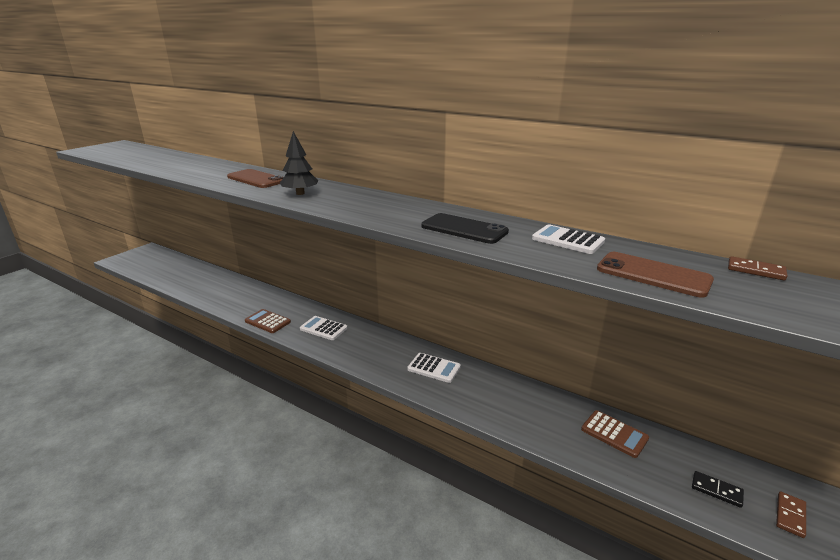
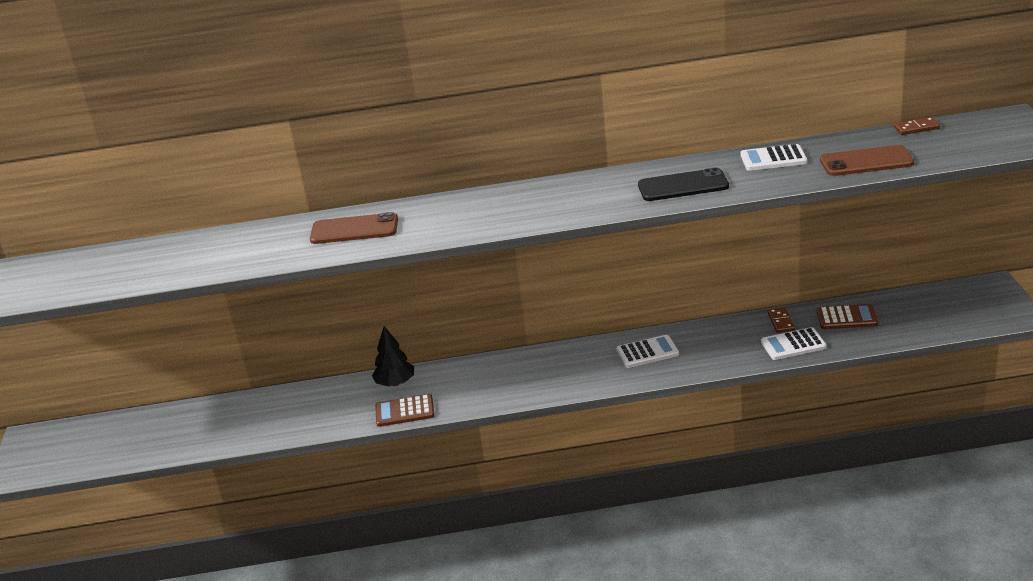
camera: 35 degrees left, 5 degrees up
black tree [280,131,318,195] -> black tree moved to [372,326,414,386]
white calculator [300,316,347,340] -> white calculator moved to [761,327,826,360]
black domino [692,471,744,508] -> none
brown domino [776,491,806,538] -> brown domino moved to [768,307,795,333]

